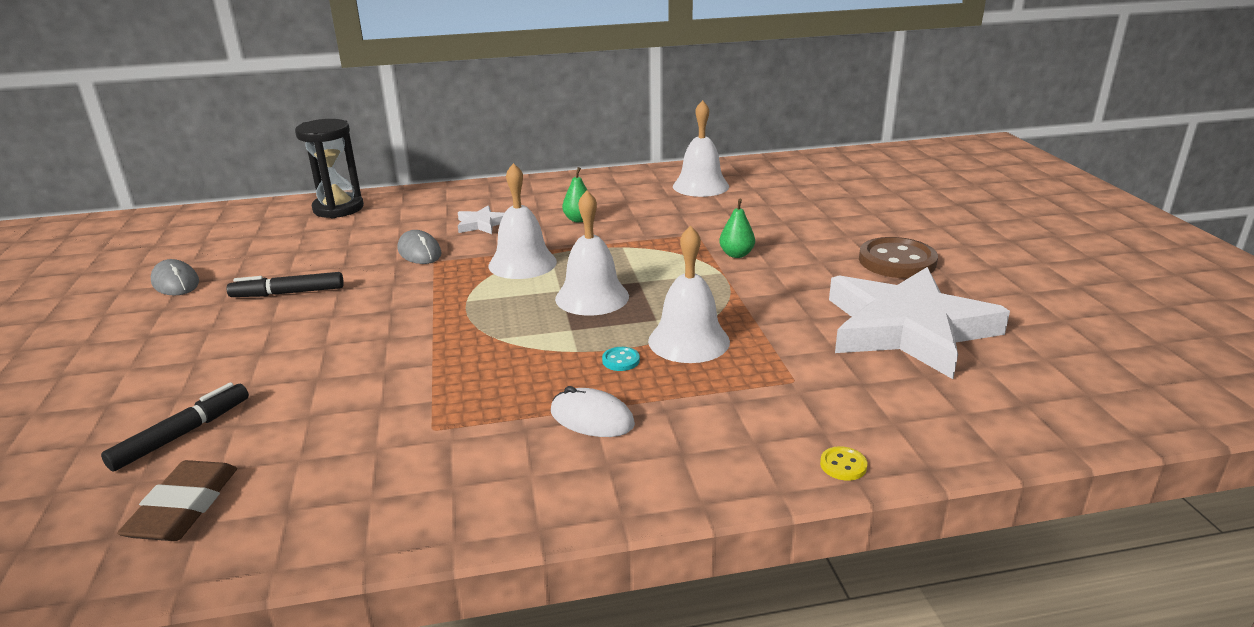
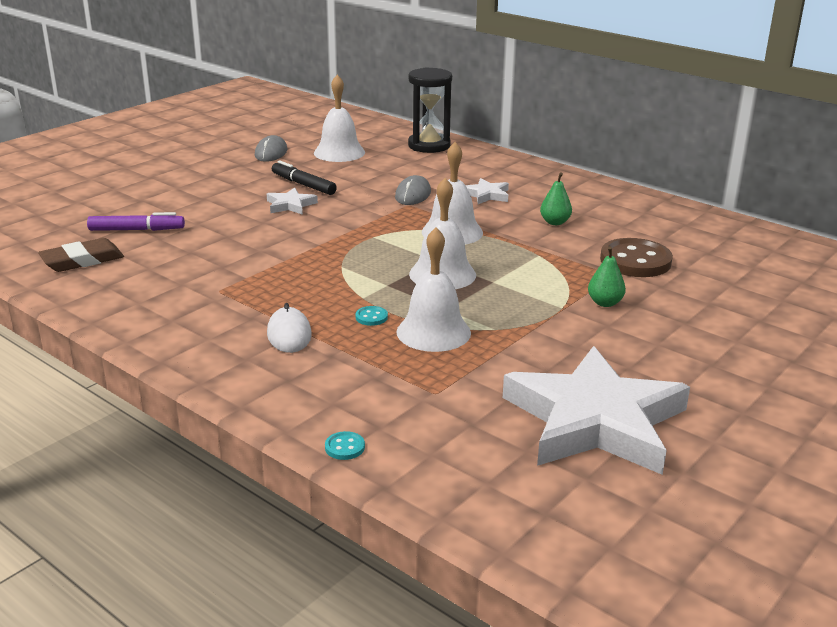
camera: 50 degrees right, 0 degrees up
black marker [101,382,249,471] -> purple marker [87,212,185,231]
white bell [673,100,729,197] -> white bell moved to [314,75,365,162]
yellow button [820,446,868,481] -> turquoise button [325,431,365,460]
brown button [859,237,938,278] -> brown button moved to [600,238,673,277]
none -> white star [267,187,318,215]

